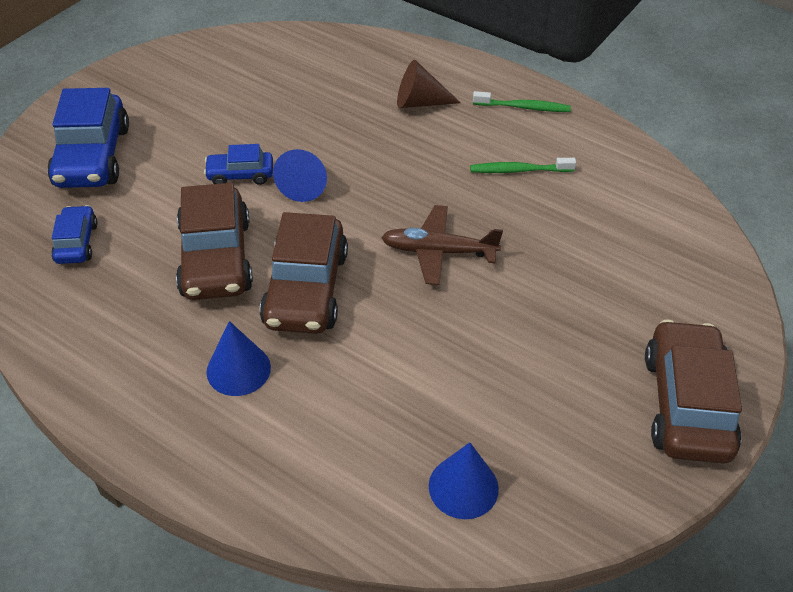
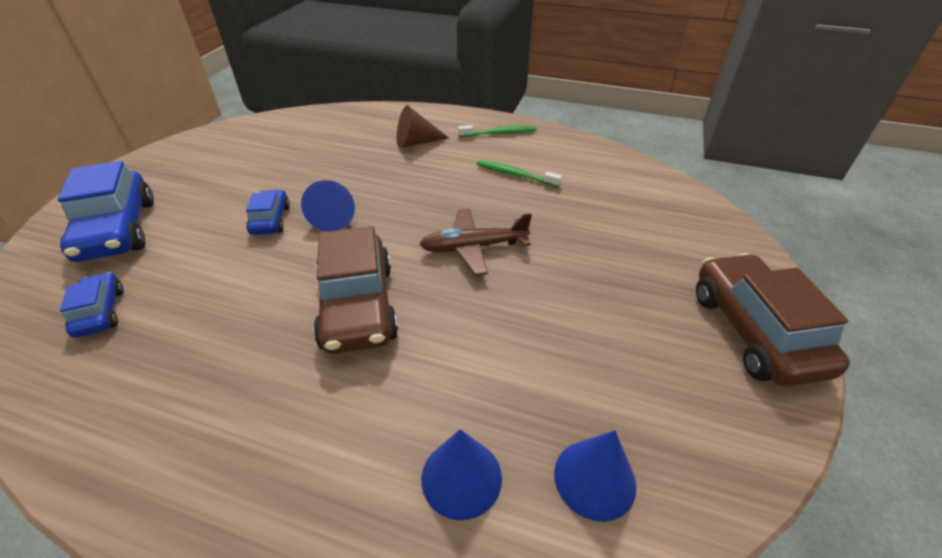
camera: 15 degrees left, 5 degrees down
brown car [176,183,253,300] -> none
blue car [204,144,273,185] -> blue car turned 105 degrees clockwise [246,189,290,235]
blue cone [206,321,271,396] -> blue cone moved to [421,429,502,520]
green toothbrush [470,158,576,173] -> green toothbrush turned 45 degrees clockwise [477,160,562,188]

